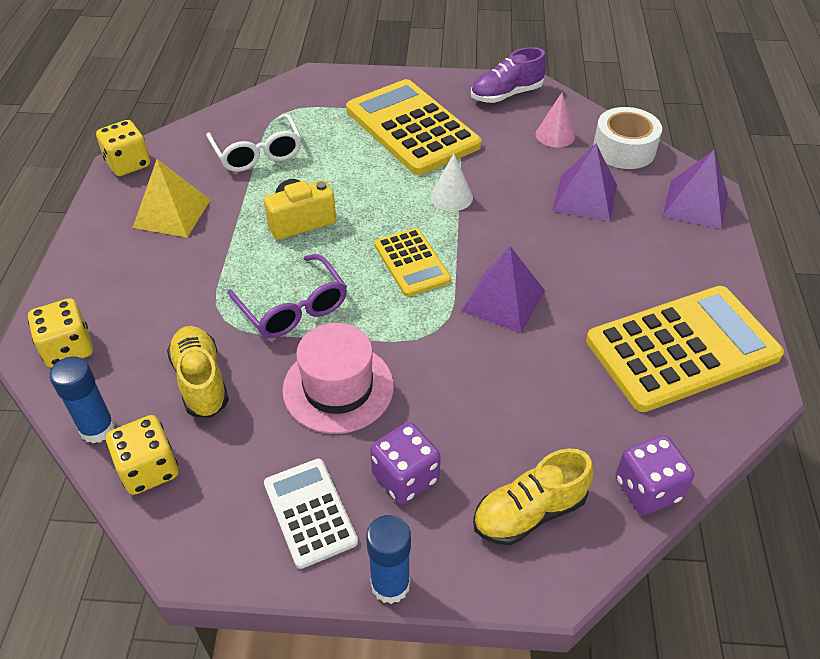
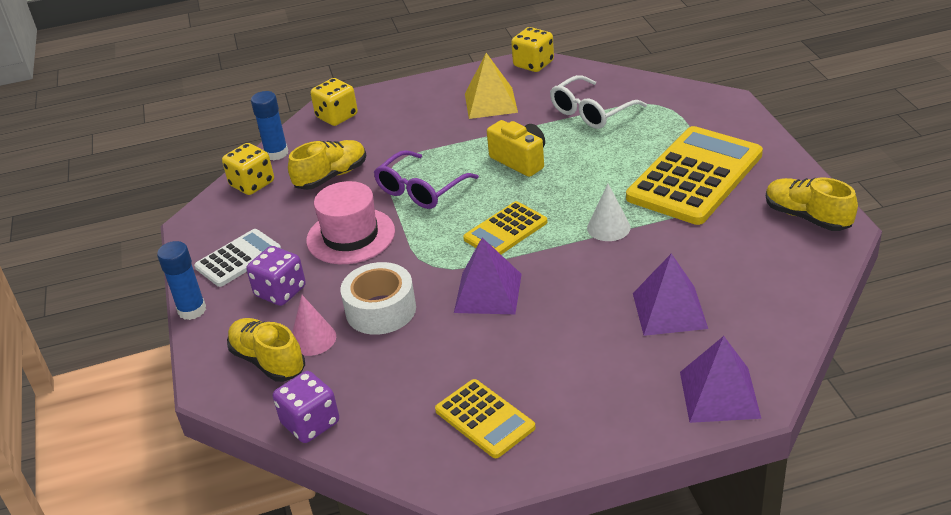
camera: 75 degrees right, 10 degrees down
purple shoe [471,47,547,103] -> yellow shoe [766,177,858,231]
pink cone [536,93,575,147] -> pink cone moved to [292,295,336,356]
yellow calculator [586,286,784,412] -> yellow calculator [435,379,536,458], size x0.53
white tape [593,107,662,169] -> white tape moved to [340,262,416,335]

